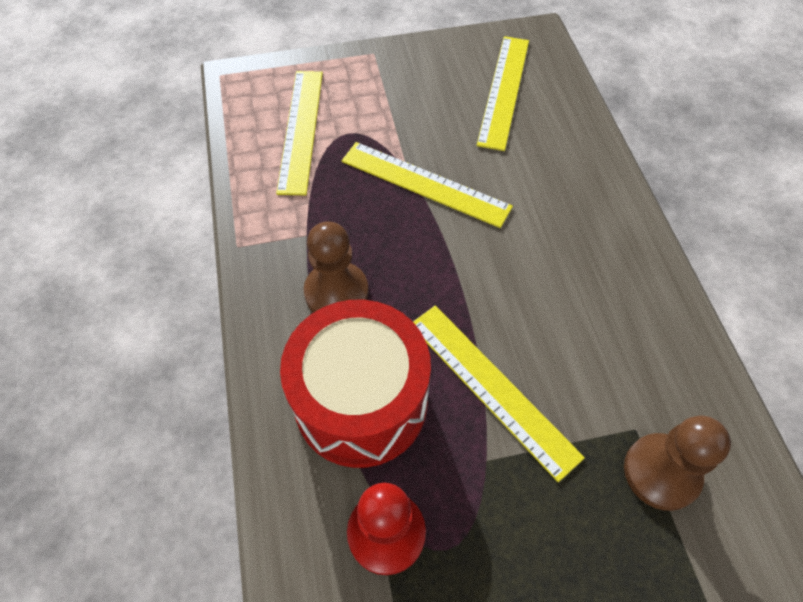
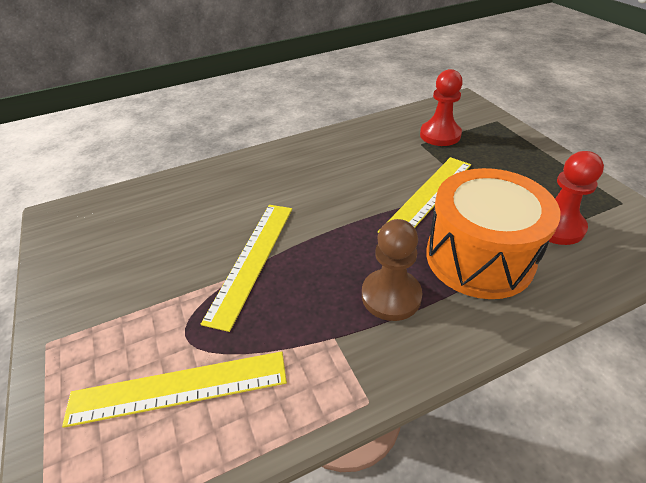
camera: 100 degrees left, 15 degrees down
red drum [280,300,431,468] -> orange drum [426,168,561,299]
yellow ruler [477,36,529,151] -> none
brown pawn [624,416,731,511] -> red pawn [420,69,463,146]

